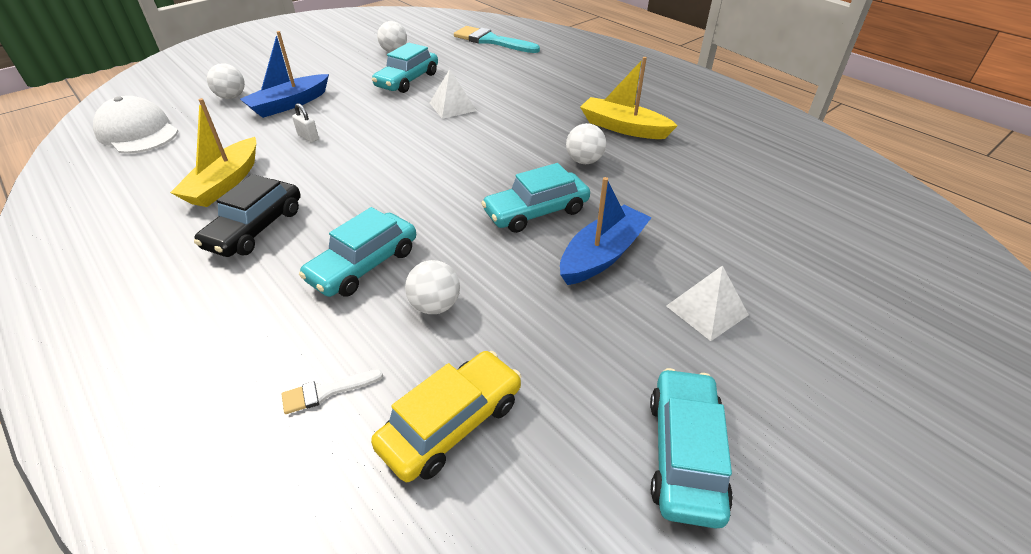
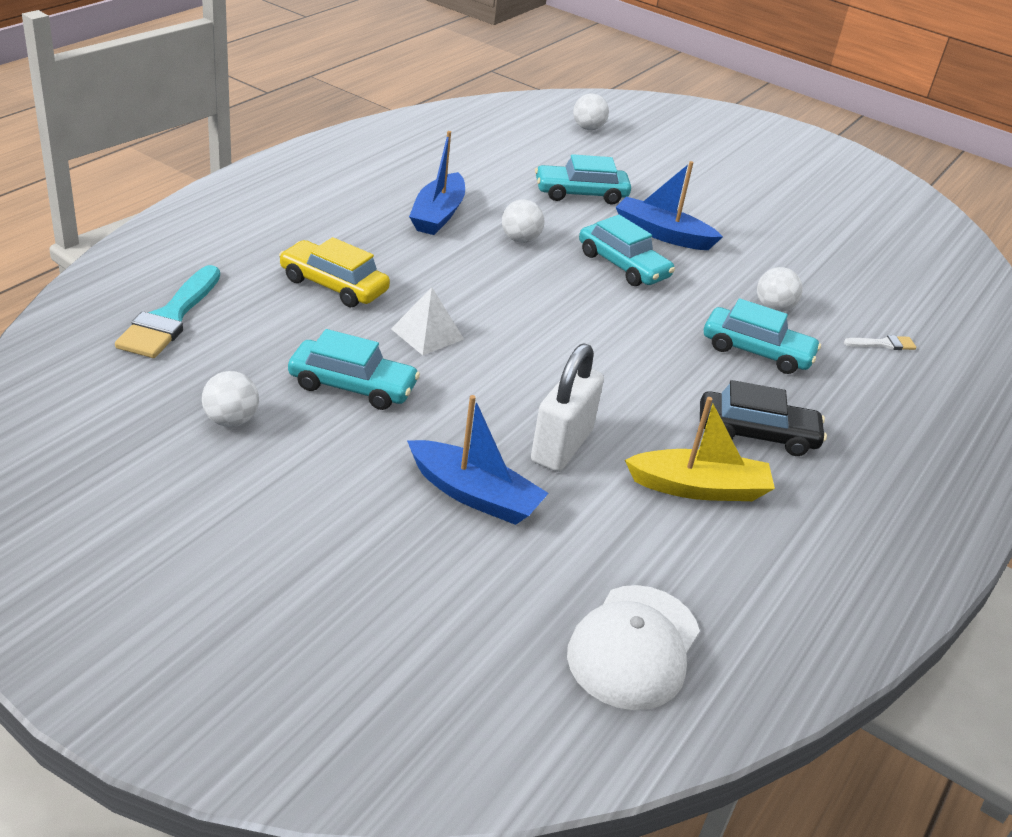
camera: 110 degrees left, 5 degrees down
white ball [207,63,245,99] -> white ball moved to [573,93,609,130]
white brush [282,369,383,414] -> white brush turned 60 degrees counterclockwise [844,335,916,350]
white padlock [292,103,319,142] -> white padlock [531,343,604,472], size x2.32
yellow car [371,351,522,482] -> yellow car moved to [279,237,390,307]
yellow boat [580,57,678,139] -> blue boat [409,131,465,235]
turquoise car [650,368,733,529] -> turquoise car moved to [535,154,631,205]
white pyramid [666,265,749,341] -> none

